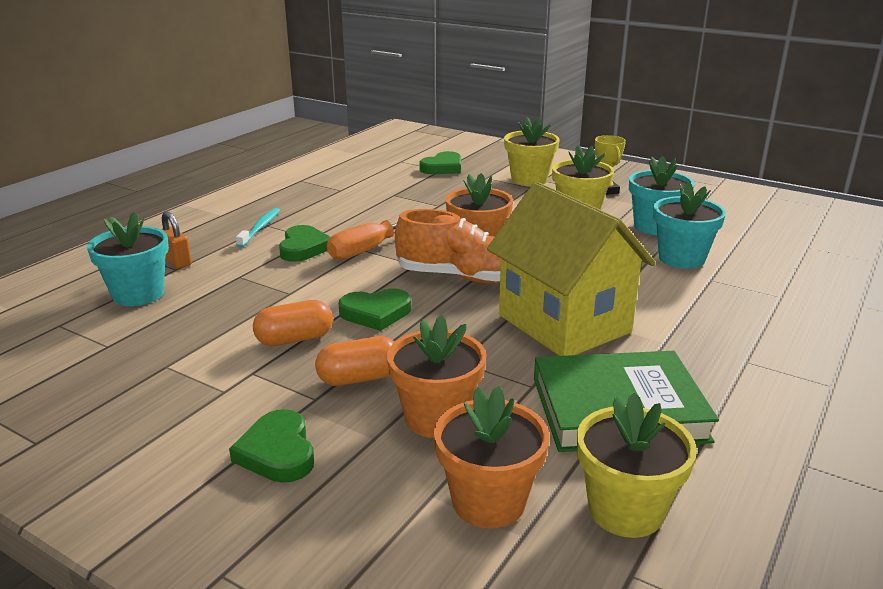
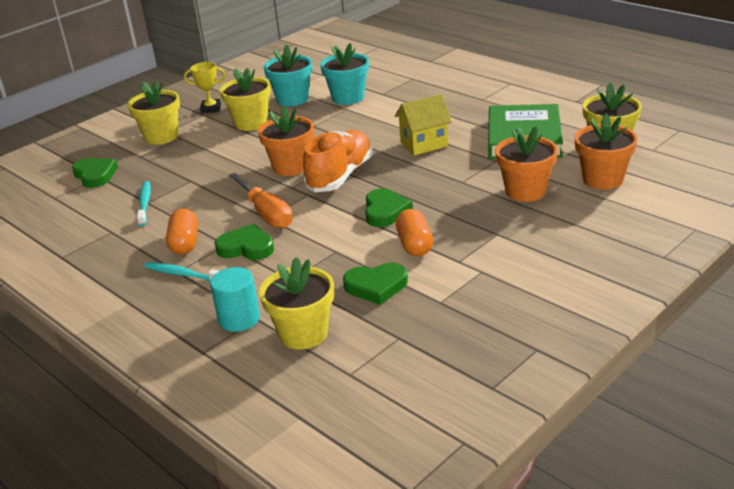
camera: 75 degrees left, 5 degrees up
turquoise flower pot [87,211,169,306] -> yellow flower pot [259,257,334,350]
orange padlock [161,211,192,269] -> turquoise cylinder [210,267,260,332]
green heart [229,409,314,483] -> green heart moved to [343,263,408,305]
orange capsule [315,336,394,386] -> orange capsule moved to [166,209,198,254]
yellow house [487,182,656,356] -> yellow house [395,94,452,155], size x0.55
none -> turquoise toothbrush [137,181,151,226]

